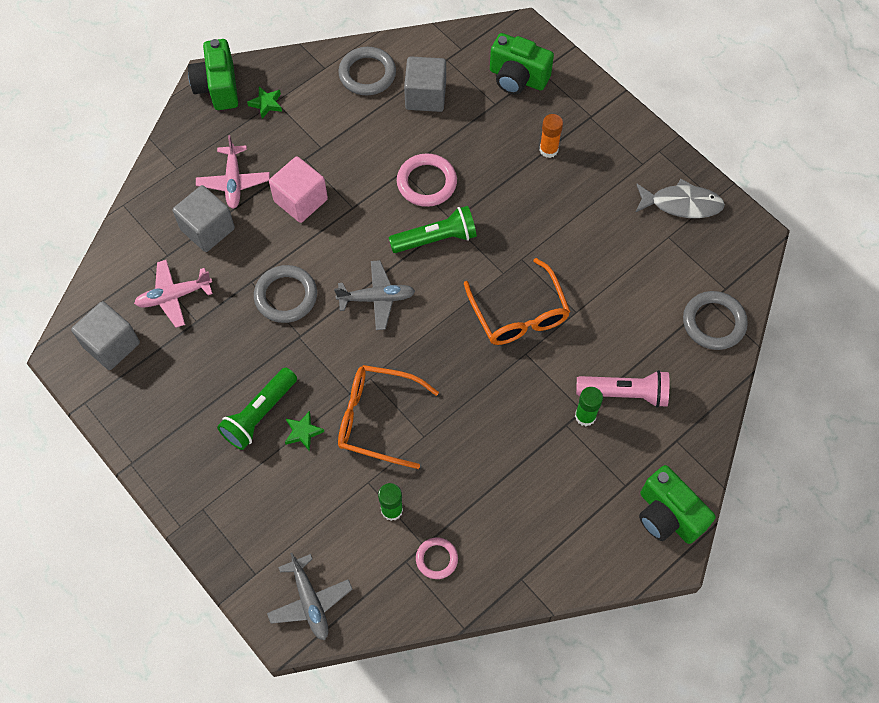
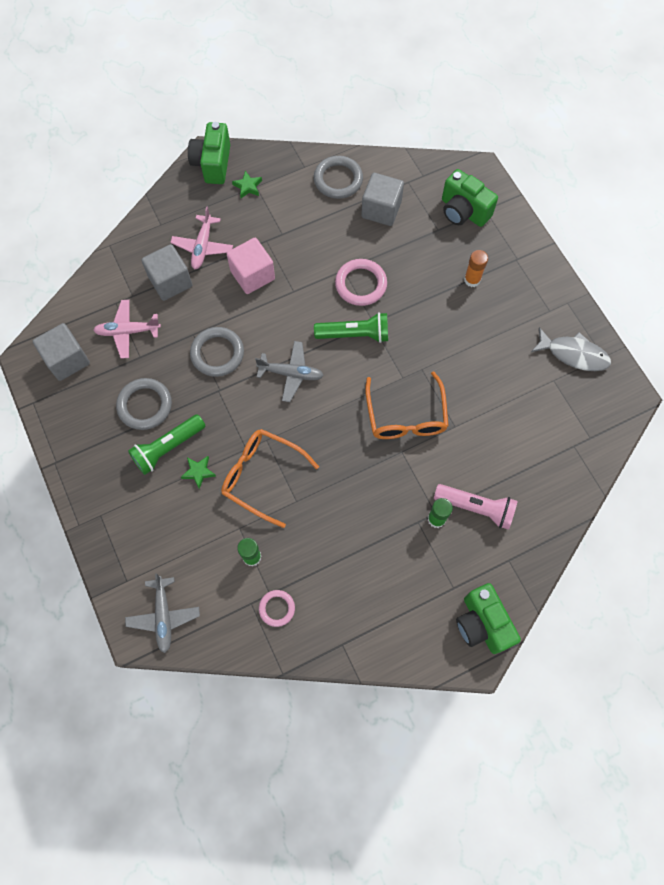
camera: 15 degrees right, 5 degrees up
grey ring [683,291,748,350] -> grey ring moved to [116,378,172,430]

